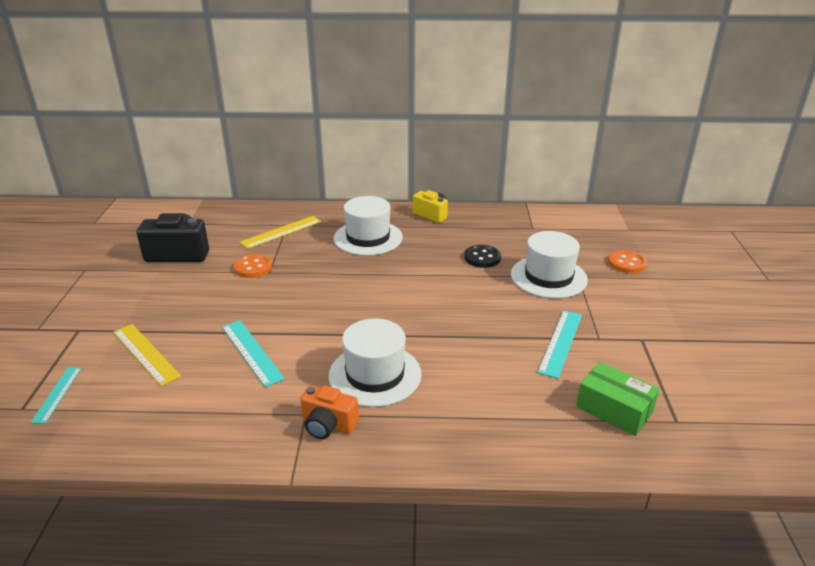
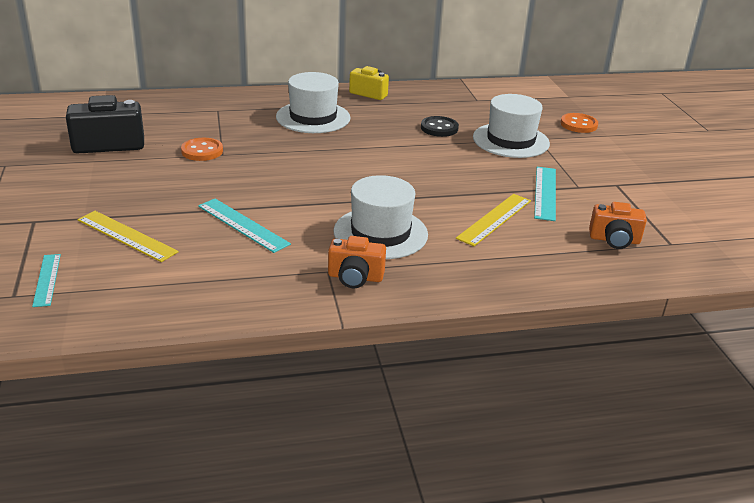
camera: 15 degrees left, 0 degrees up
yellow ruler [240,216,321,249] -> yellow ruler moved to [456,194,531,246]
green box [576,362,660,436] -> orange camera [589,202,647,249]

